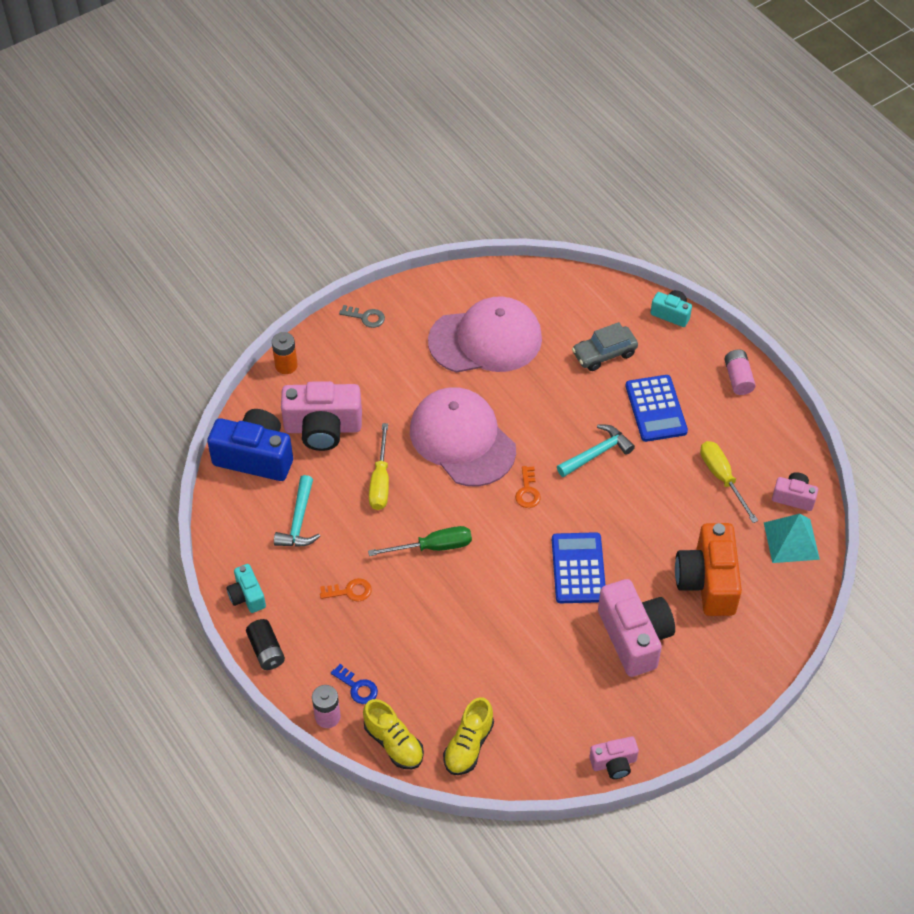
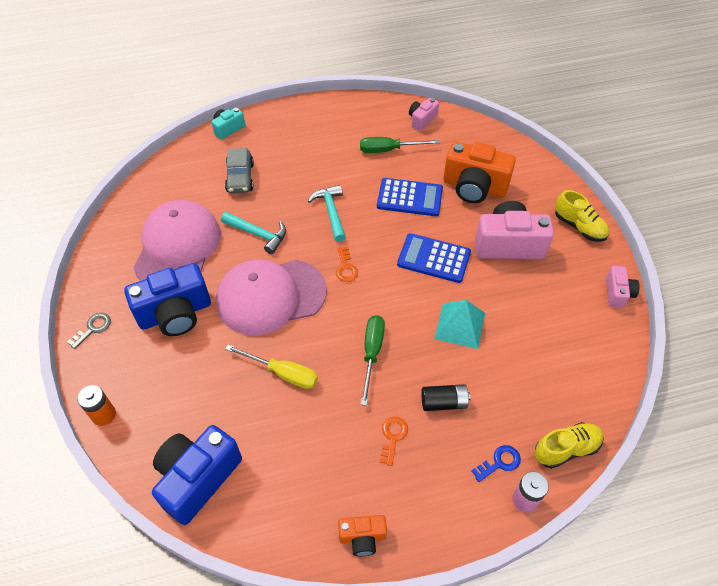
camera: 70 degrees left, 0 degrees up
turquoise camera [227,564,266,613] -> orange camera [338,515,387,556]
black battery [246,619,285,670] -> black battery moved to [421,384,471,411]
turquoise hammer [274,475,320,547] -> turquoise hammer moved to [221,212,286,254]
pink camera [281,381,362,451] -> none
yellow shoe [443,697,494,775] -> yellow shoe moved to [555,190,609,242]
orange key [515,466,541,508] -> orange key turned 60 degrees clockwise [336,246,358,282]
blue calculator [625,375,688,442] -> blue calculator moved to [377,178,443,216]
yellow screwdriver [700,441,758,523] -> green screwdriver [360,137,439,153]
pink battery [724,349,756,395] -> none
turquoise pyramid [764,514,820,563] -> turquoise pyramid moved to [434,300,485,349]
none -> blue camera [124,263,211,336]

